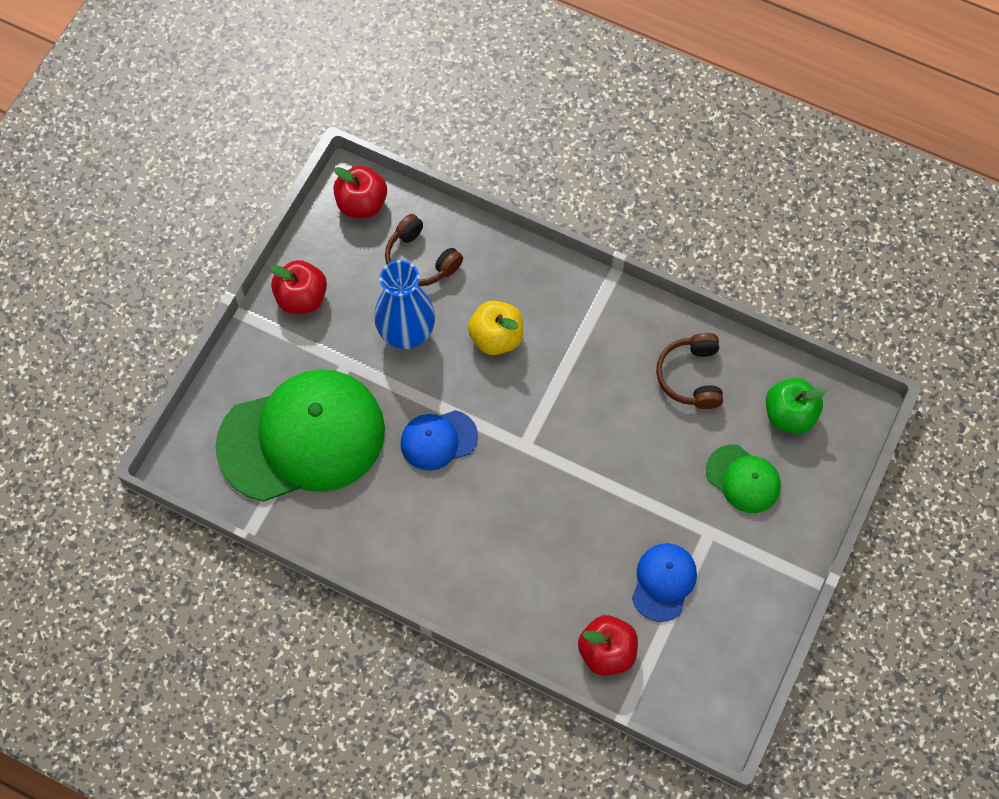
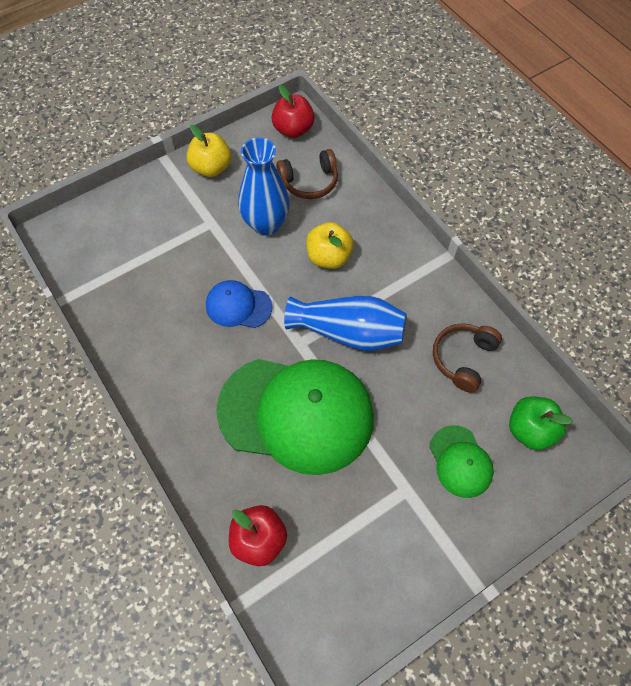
camera: 30 degrees right, 5 degrees down
green cap [215,370,385,502] -> green cap moved to [216,359,374,475]
red apple [270,260,327,314] -> yellow apple [187,125,231,177]
brown headphones [385,214,463,286] -> brown headphones turned 90 degrees counterclockwise [276,149,338,199]
blue cap [632,543,697,622] -> none
none -> blue vase [284,296,407,351]

